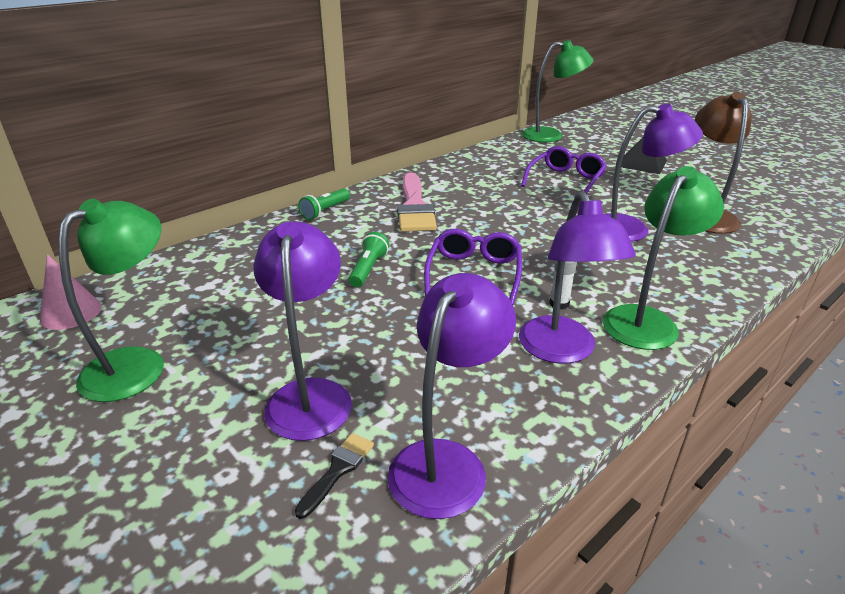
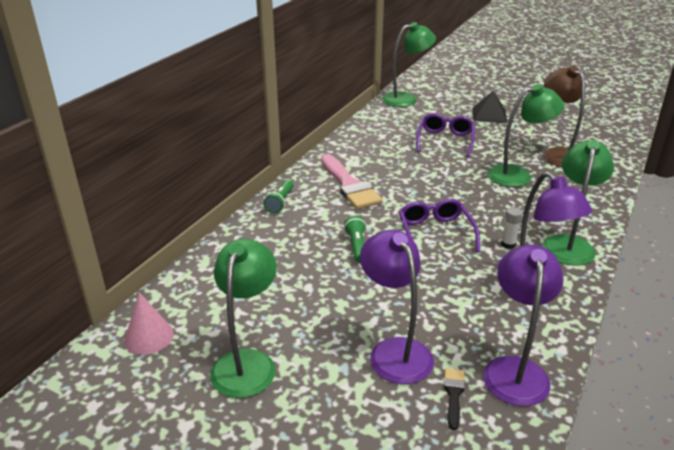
camera: 20 degrees left, 0 degrees up
purple lamp [605,104,703,242] -> green lamp [487,84,564,187]

